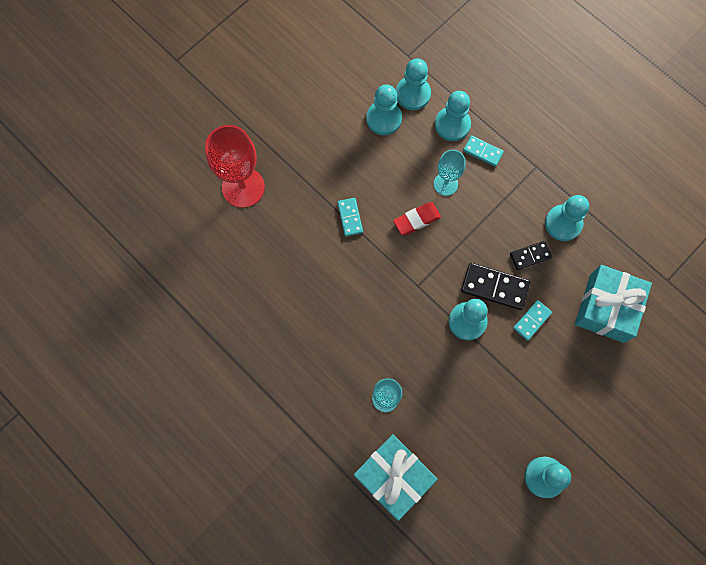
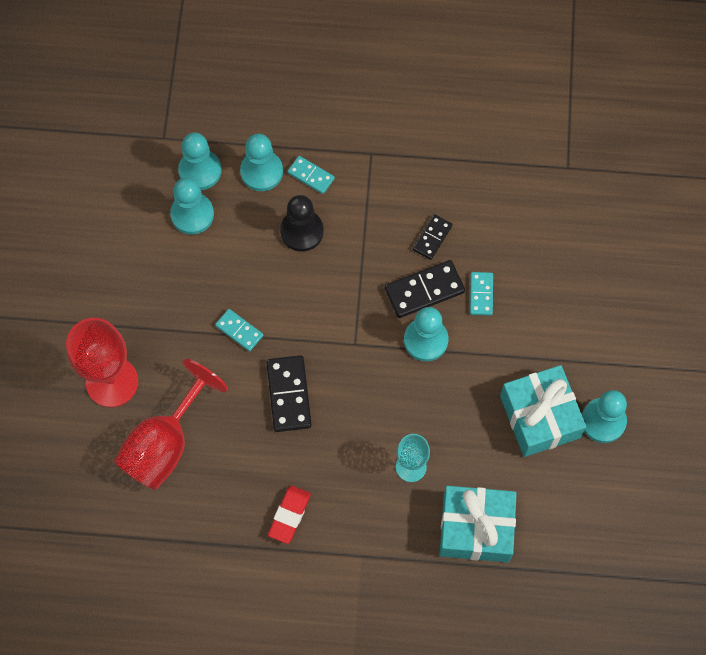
camera: 40 degrees left, 5 degrees down
red eraser [393,202,441,235] -> red eraser moved to [268,486,311,544]
turquoise goblet [434,150,466,196] -> black pawn [280,195,324,252]
turquoise domino [463,135,504,167] -> turquoise domino turned 45 degrees clockwise [287,156,335,194]
turquoise pawn [545,195,589,241] -> none
turquoise gift [575,265,652,343] -> turquoise gift moved to [500,365,586,457]
none -> red goblet [114,359,228,490]
none -> black domino [266,355,312,432]

